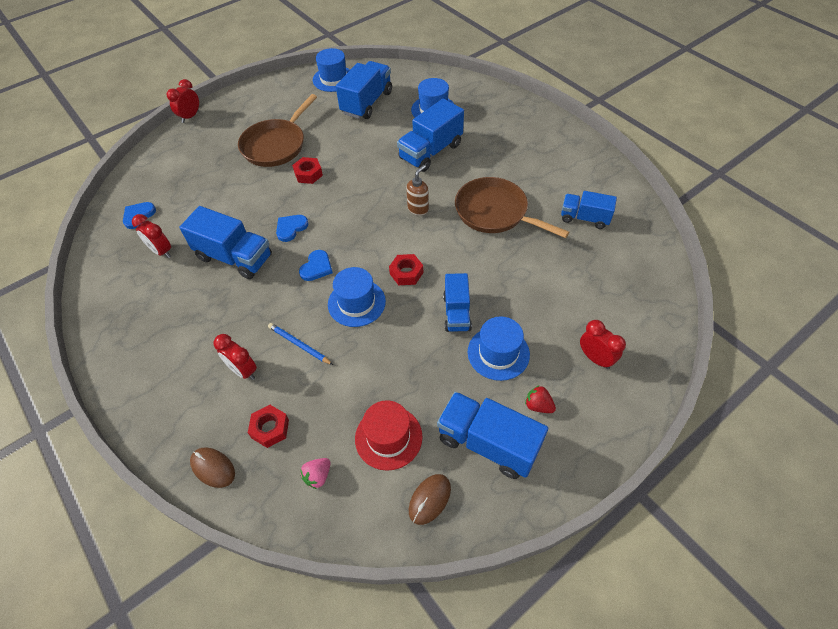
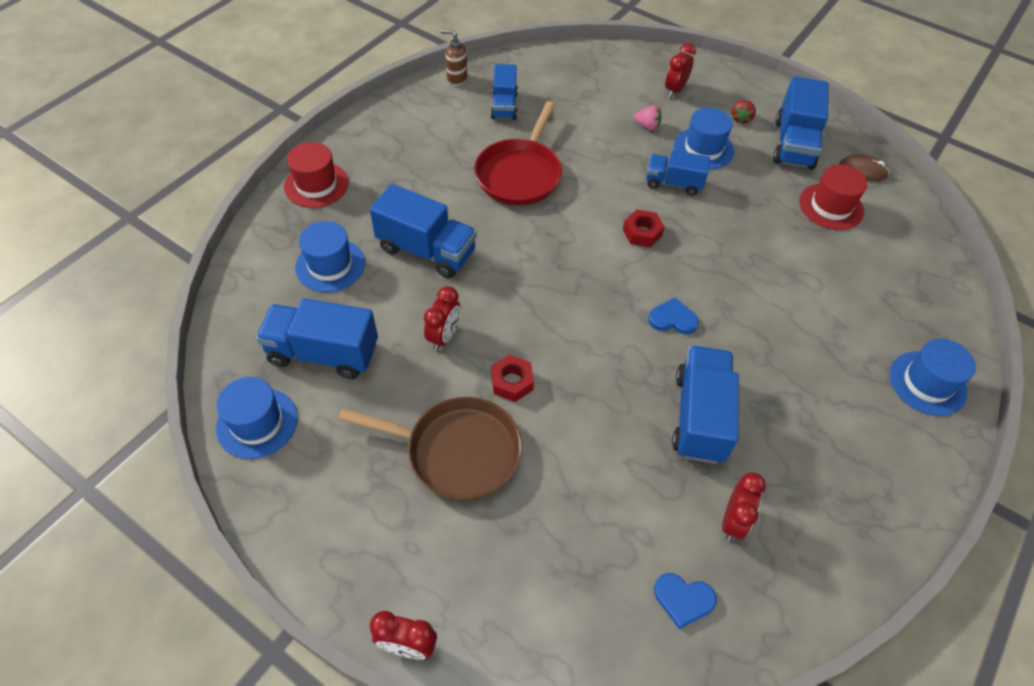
camera: 110 degrees left, 0 degrees up
brown mouse [190,447,235,488] -> none
red clock [213,334,257,380] -> red clock moved to [424,286,460,351]
red nut [248,405,289,448] -> none
blue pencil [268,323,333,365] -> none
blue heart [276,215,309,242] -> none
pink strawberry [300,458,331,489] -> pink strawberry moved to [634,105,662,130]
blue hat [328,267,386,327] -> blue hat moved to [889,339,976,416]
brown soap dispenser [406,165,429,216] -> brown soap dispenser moved to [441,29,467,86]
blue truck [443,273,472,332] -> blue truck turned 150 degrees counterclockwise [646,150,710,196]
brown pan [455,177,569,238] -> red pan [474,101,562,205]
none -> red hat [284,142,349,208]

